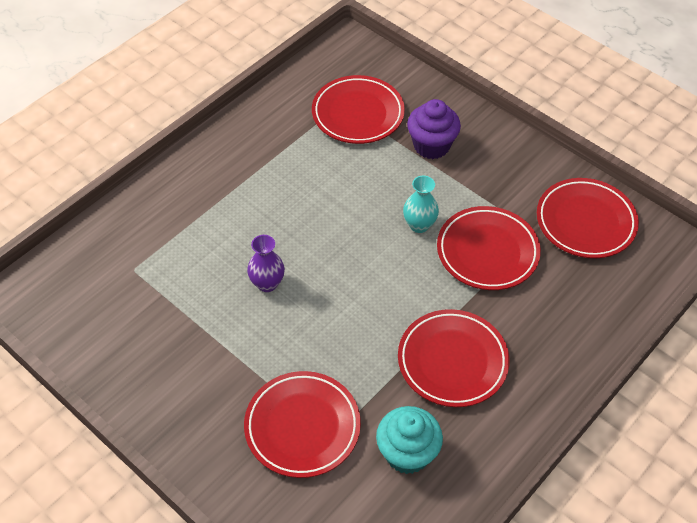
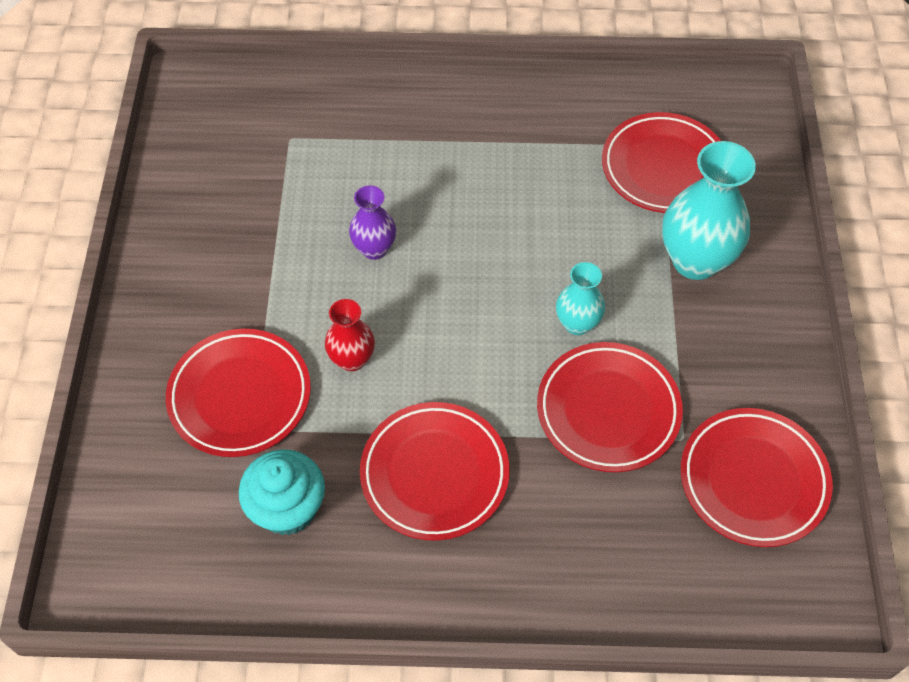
camera: 50 degrees right, 5 degrees up
purple cupcake [407,99,461,159] -> turquoise vase [662,141,756,280]
none -> red vase [325,299,375,371]

